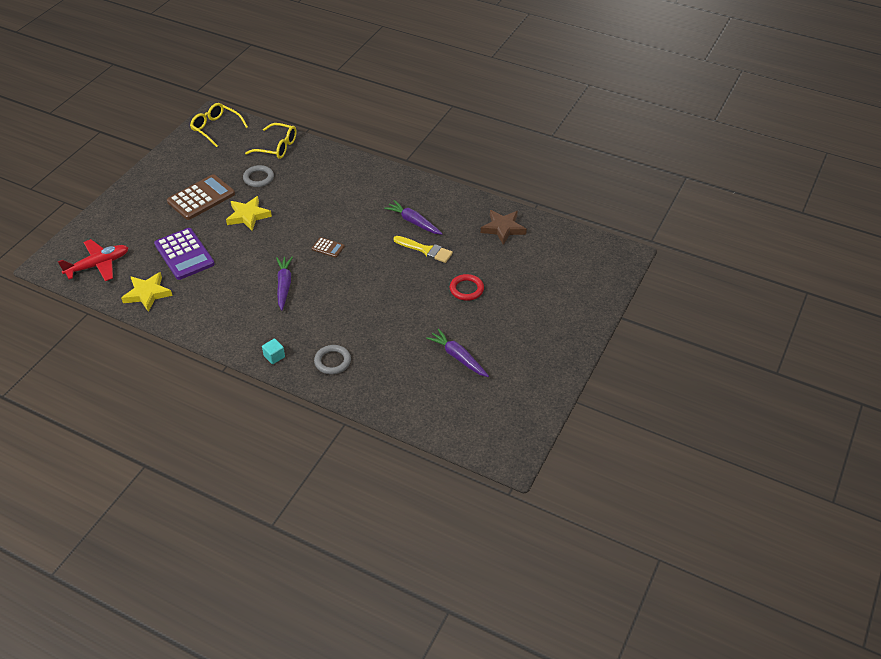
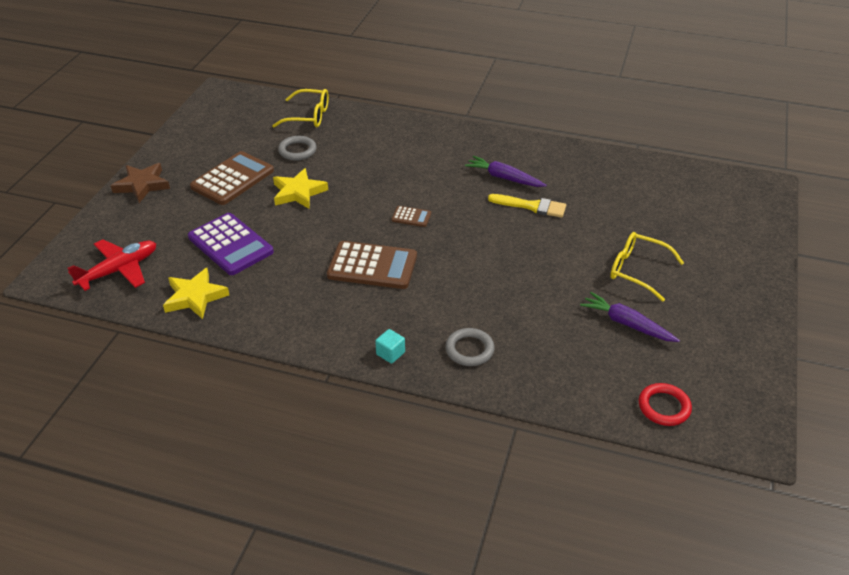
camera: 10 degrees left, 5 degrees down
yellow glasses [190,103,248,147] -> yellow glasses moved to [610,232,684,302]
purple carrot [276,256,293,311] -> brown calculator [327,241,417,289]
red ring [450,274,484,301] -> red ring moved to [639,383,692,426]
brown star [481,210,527,245] -> brown star moved to [111,163,170,203]

